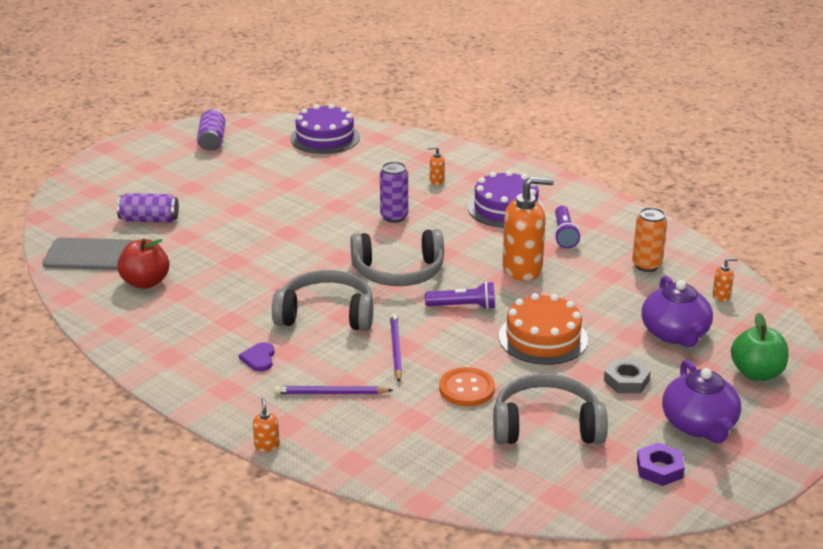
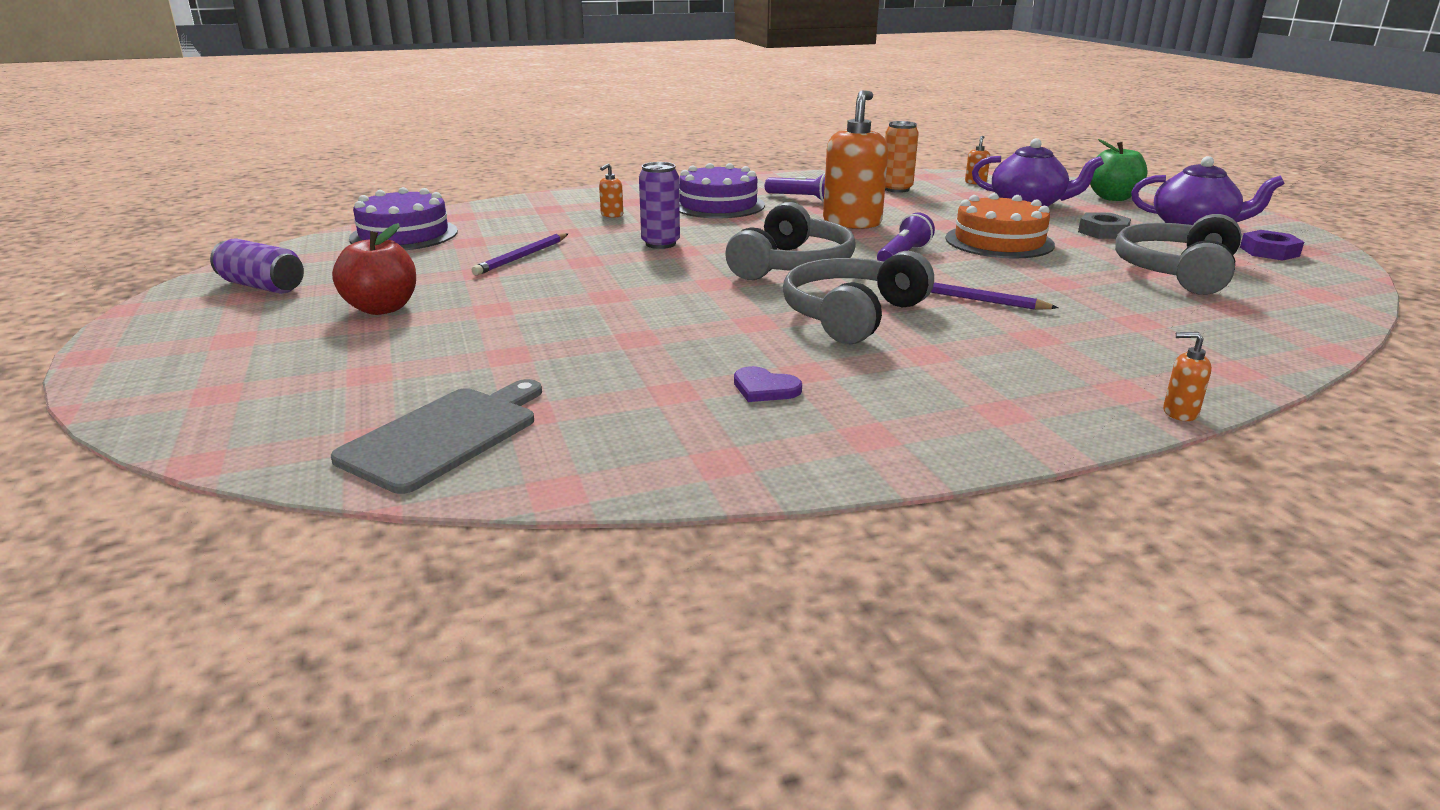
camera: 60 degrees left, 5 degrees down
purple can [117,193,179,223] -> none
red apple [117,238,169,289] -> red apple moved to [332,223,416,315]
purple heart [239,342,275,371] -> purple heart moved to [734,366,802,402]
purple pencil [274,386,393,394] -> purple pencil moved to [472,233,568,276]
orange button [439,367,495,406] -> none

